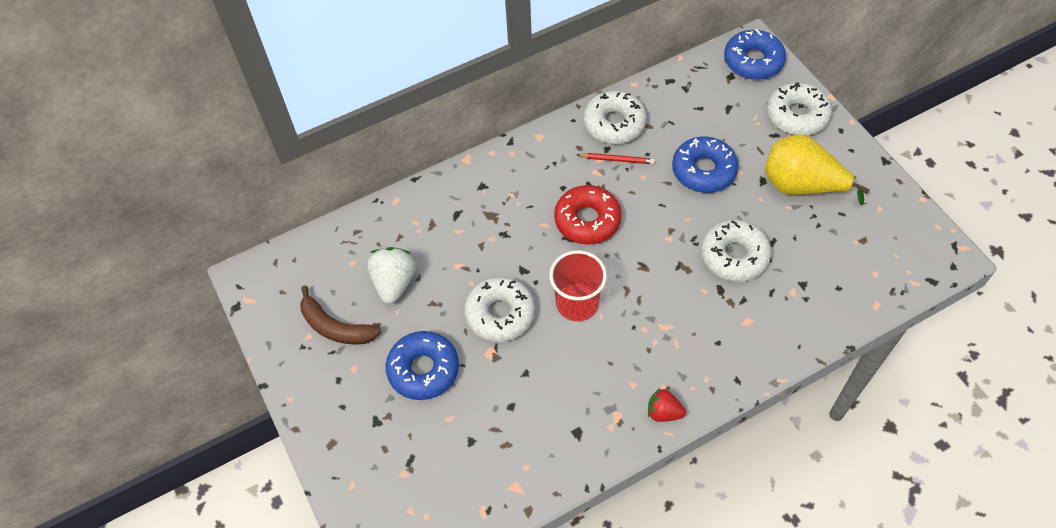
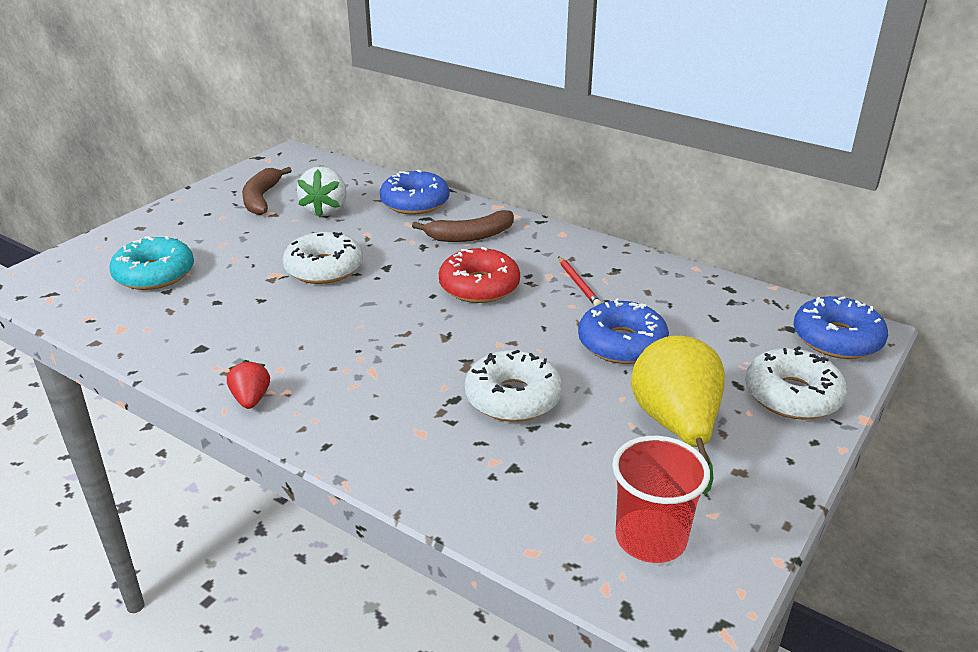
camera: 60 degrees right, 25 degrees down
white strawberry [367,247,416,304] -> white strawberry turned 120 degrees clockwise [297,166,347,218]
blue donut [386,331,459,400] -> blue donut moved to [380,170,449,215]
red cup [549,250,607,321] -> red cup moved to [612,436,710,563]
white donut [583,91,647,144] -> none
none -> turquoise donut [109,236,194,290]
none -> brown banana [412,210,514,242]

